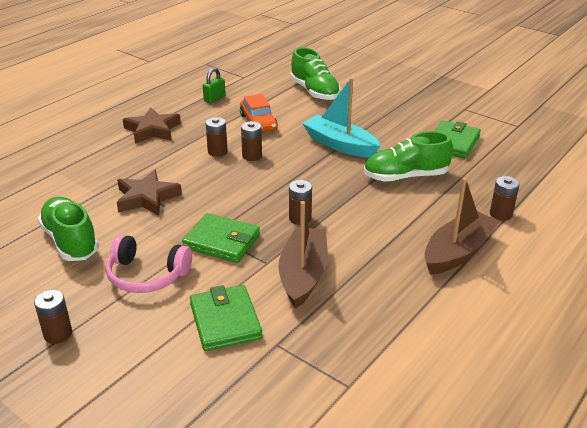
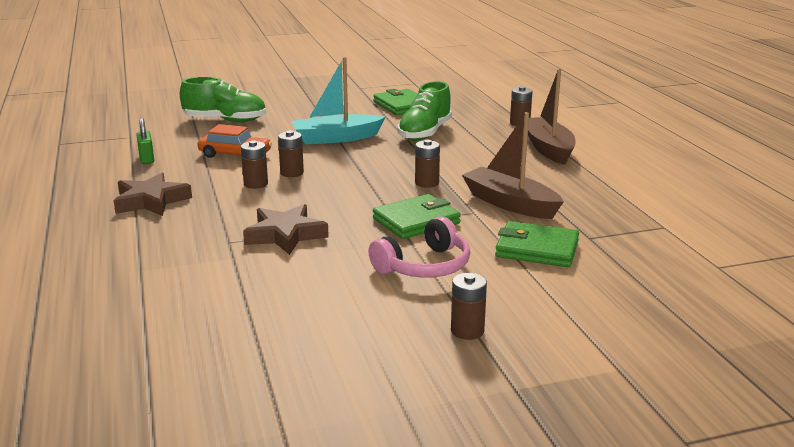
camera: 55 degrees left, 10 degrees down
green shoe [38,197,99,261] -> none

